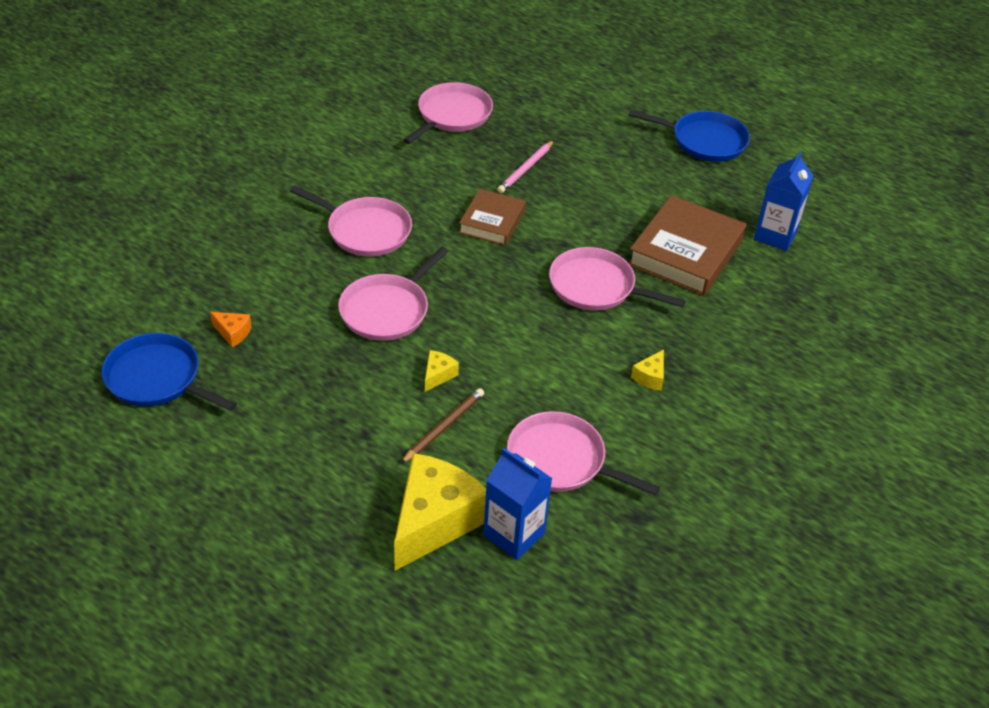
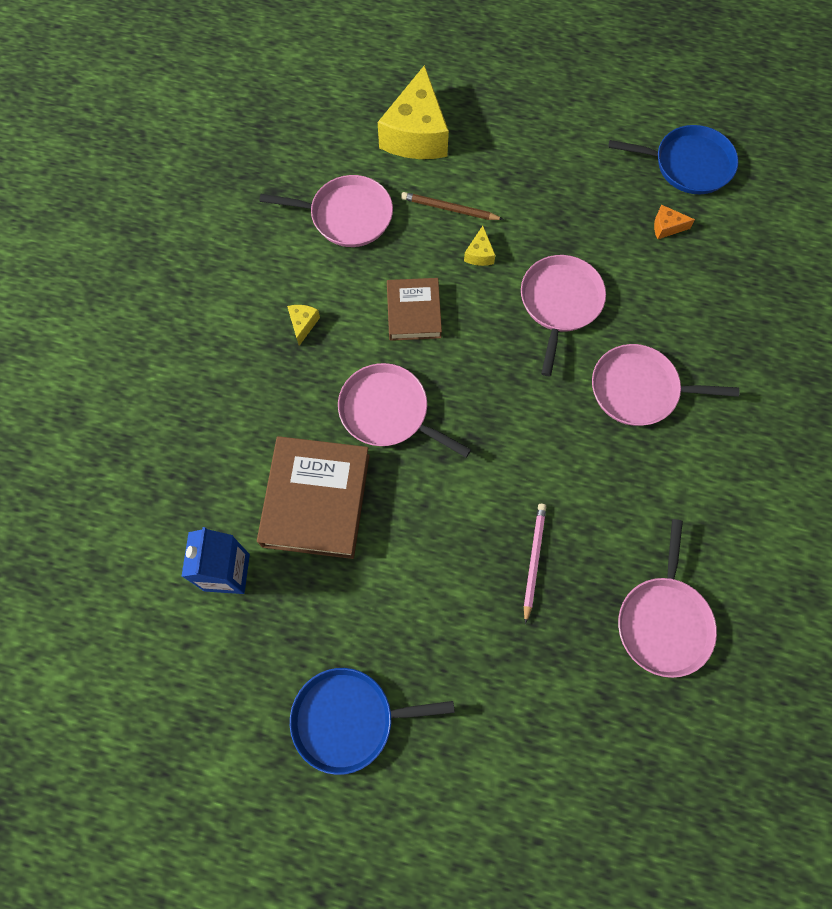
camera: 160 degrees right, 25 degrees up
brown pencil [400,388,484,464] -> brown pencil turned 90 degrees clockwise [401,192,504,220]
brown book [459,189,526,246] -> brown book moved to [387,278,442,341]
blue carton [483,448,552,560] -> none
pink pan [549,247,686,311] -> pink pan turned 150 degrees counterclockwise [338,363,471,457]

